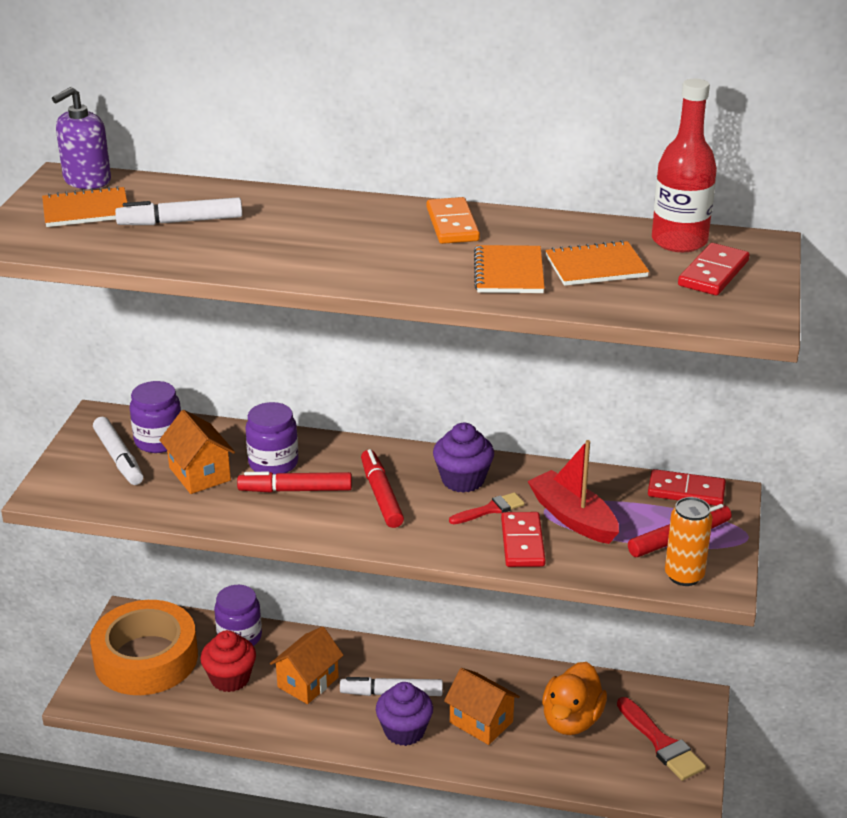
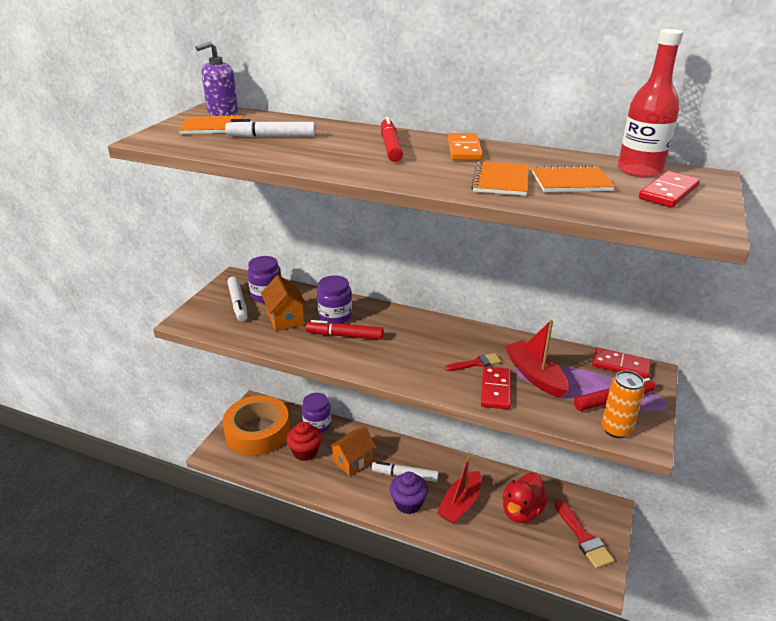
camera: 10 degrees right, 0 degrees up
red marker [361,449,404,528] -> red marker moved to [381,117,403,162]
purple cupcake [433,423,494,493] -> none
orange house [444,668,520,745] -> red boat [437,456,481,524]
orange duck [542,662,607,735] -> red duck [503,473,548,523]

